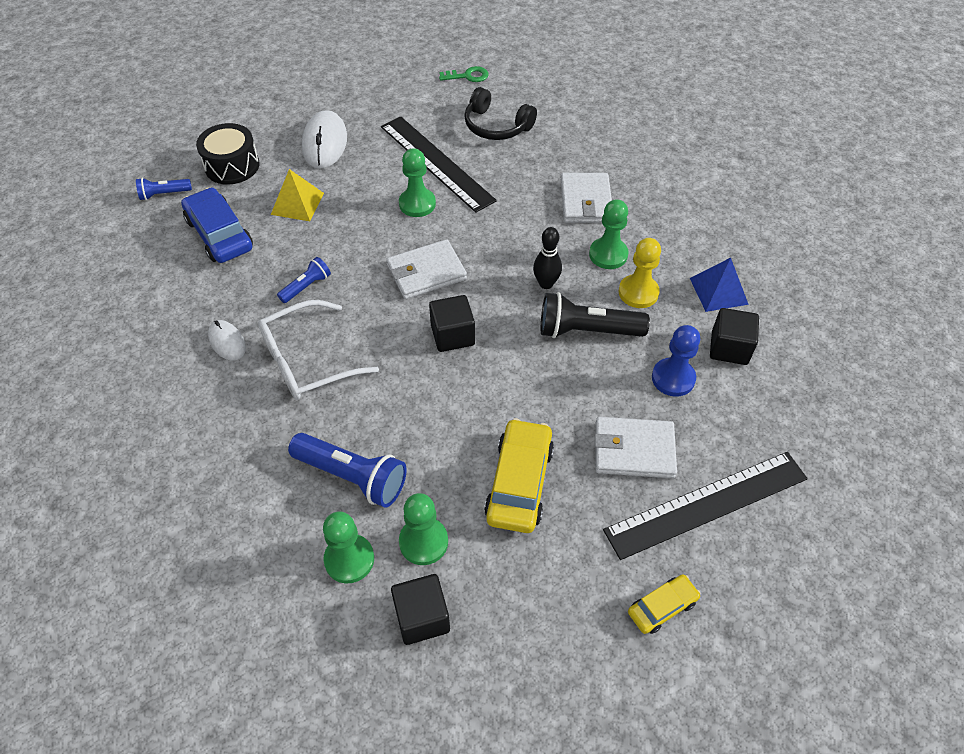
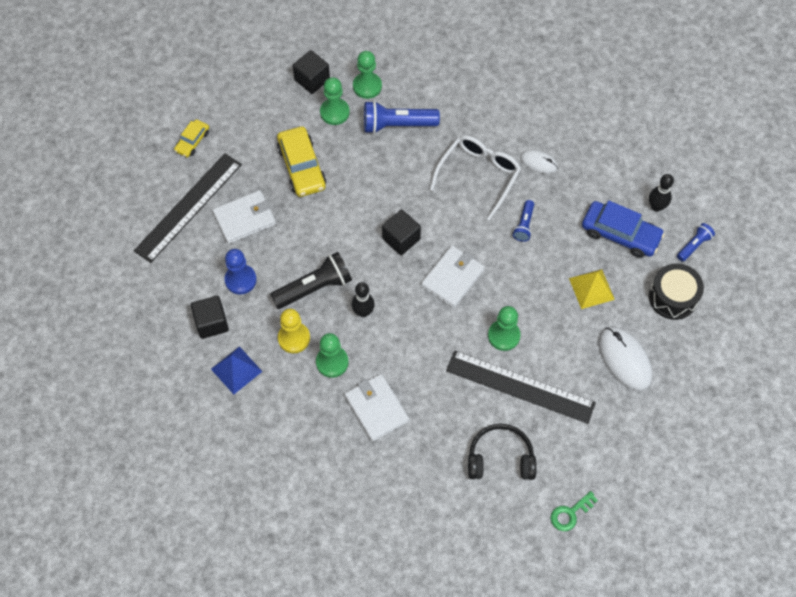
camera: 150 degrees right, 10 degrees up
none -> black bowling pin [649,174,674,212]

